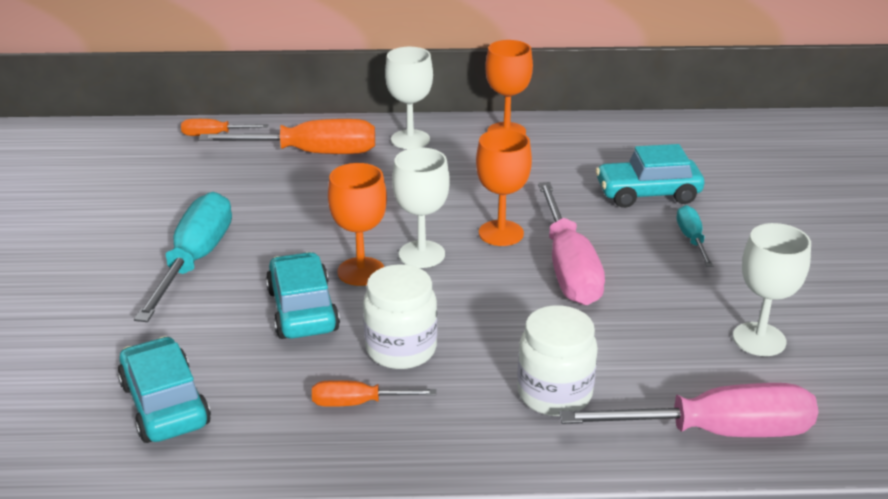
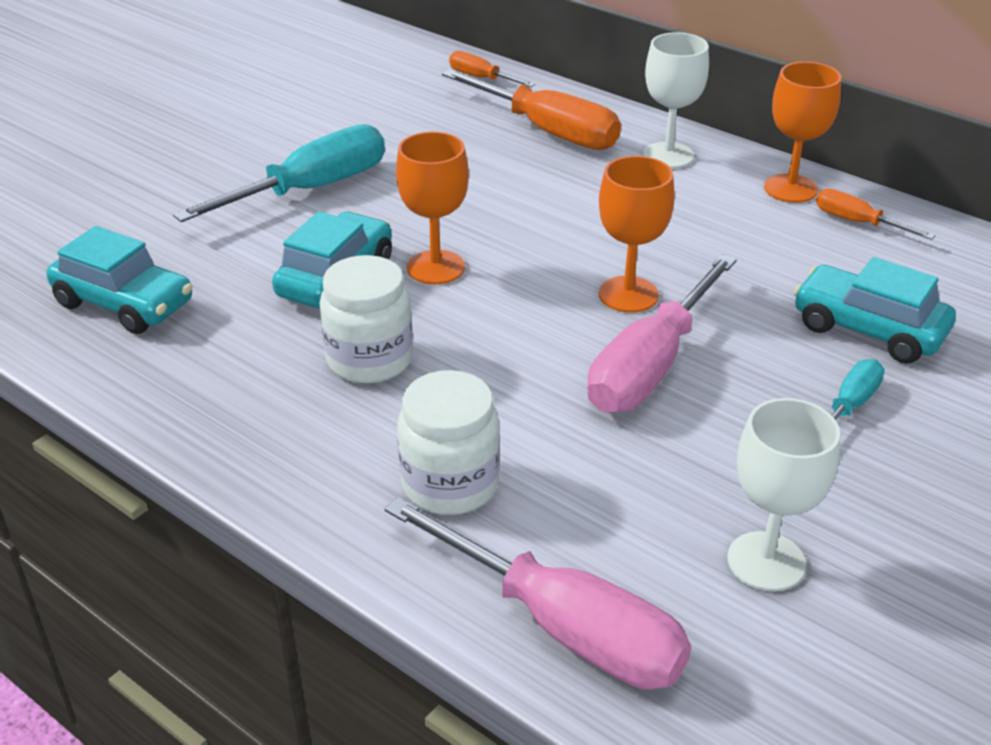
camera: 40 degrees right, 5 degrees up
turquoise car [117,336,211,443] -> turquoise car turned 105 degrees clockwise [46,226,192,334]
orange screwdriver [312,380,436,407] -> orange screwdriver moved to [816,188,935,240]
white goblet [392,148,450,268] -> none

